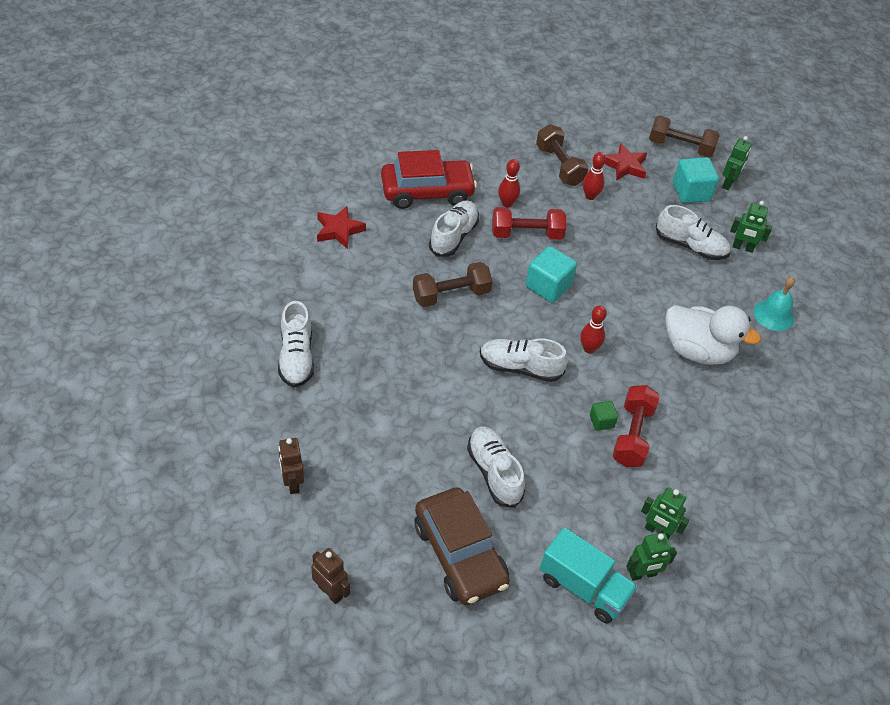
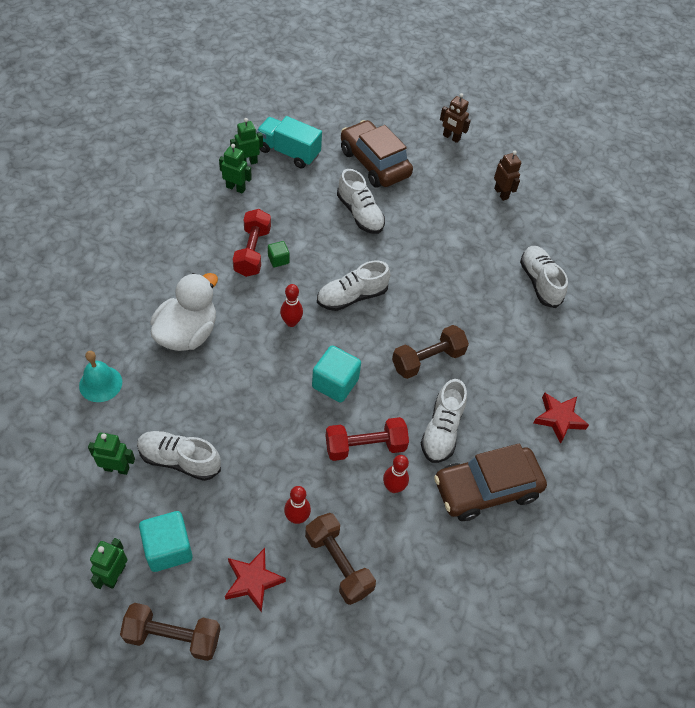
camera: 170 degrees right, 5 degrees up
red car [381,150,477,209] -> brown car [434,443,547,521]
white shoe [480,338,568,382] -> white shoe turned 150 degrees clockwise [317,260,390,311]
white duck [666,305,761,365] -> white duck turned 105 degrees clockwise [151,273,218,351]

